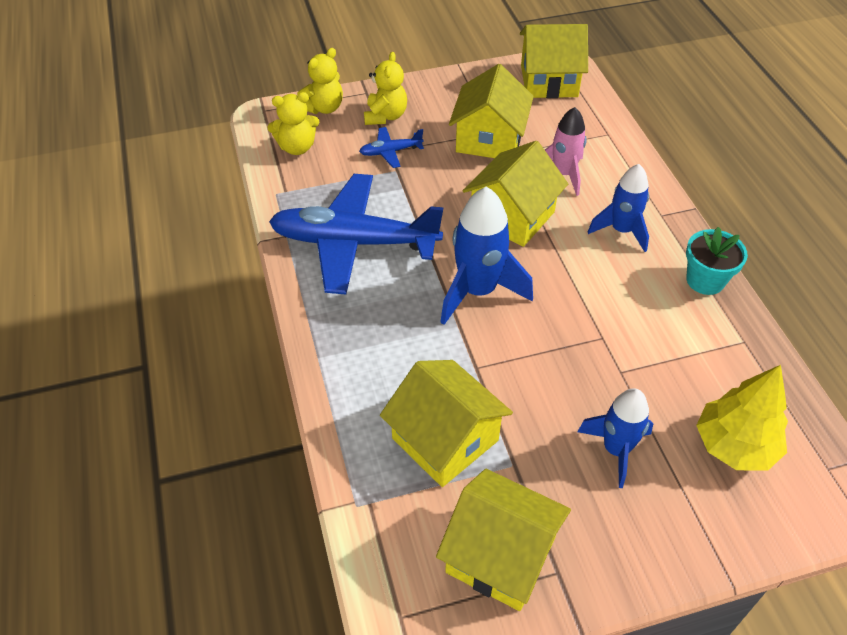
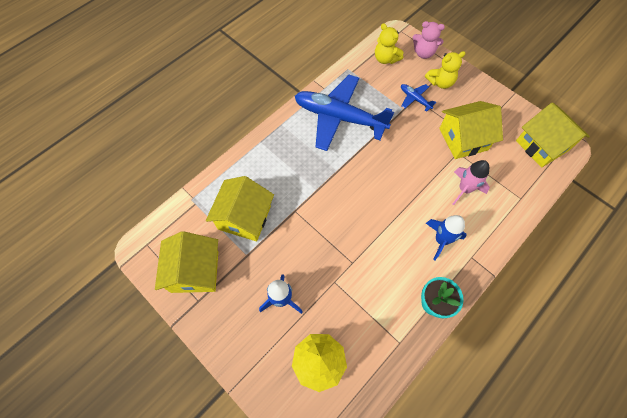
camera: 60 degrees right, 15 degrees up
blue plane [269,174,444,295] -> blue plane turned 45 degrees counterclockwise [295,75,394,151]
yellow teddy bear [297,48,343,114] -> pink teddy bear [413,21,445,59]
blue rocket [440,187,533,325] -> none
yellow house [463,141,568,247] -> none

